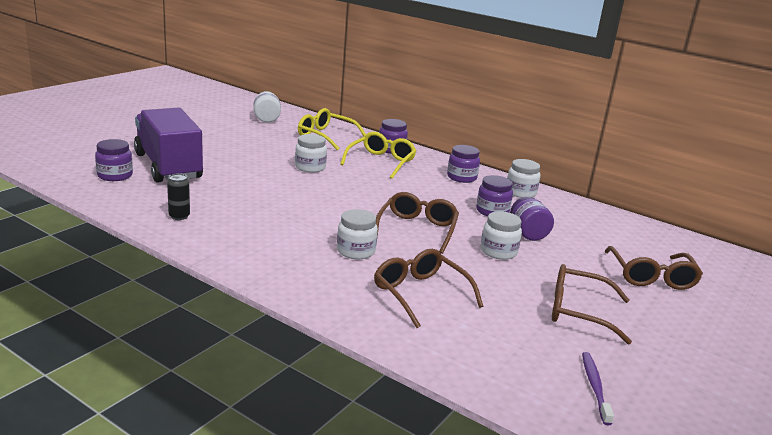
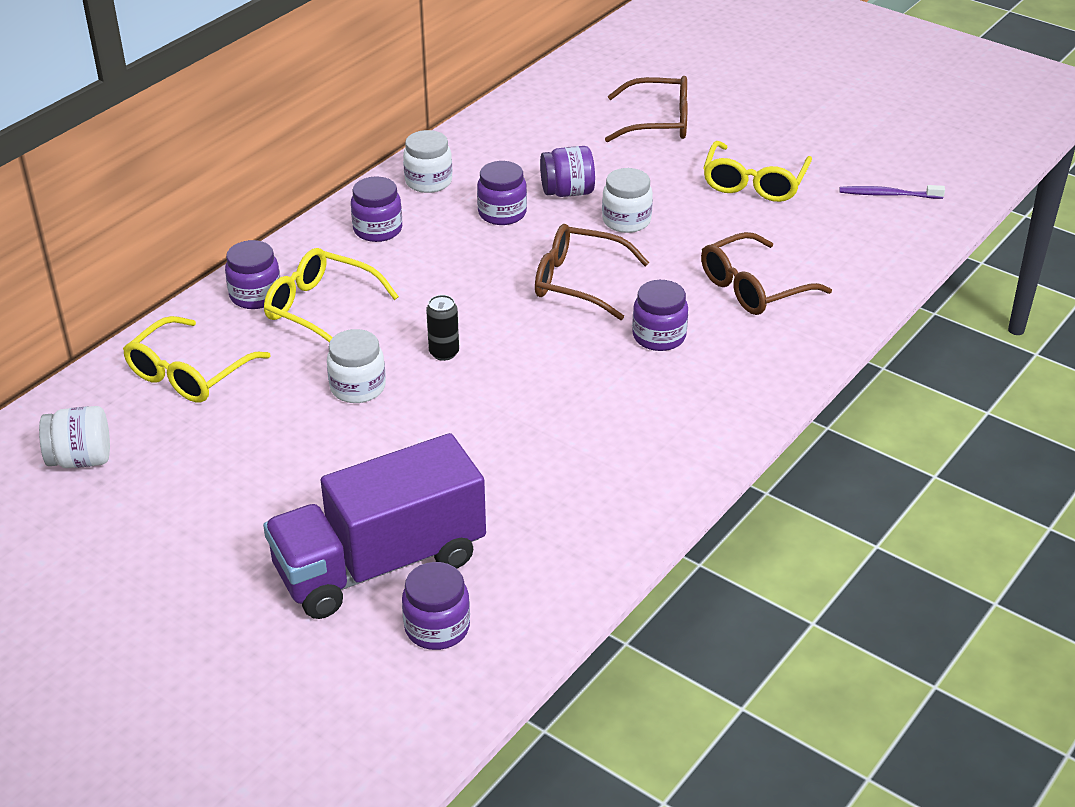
camera: 85 degrees left, 15 degrees up
black can [167,173,190,220] -> black can moved to [426,295,459,361]
white jar [337,209,378,259] -> purple jar [632,280,688,351]
brown glasses [552,264,632,344] -> yellow glasses [703,141,812,202]

